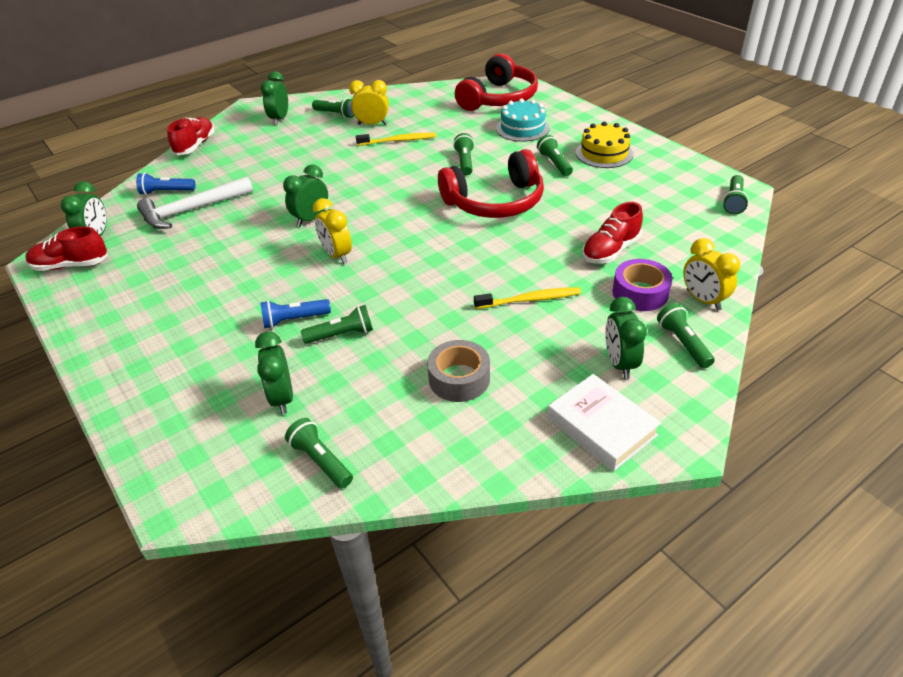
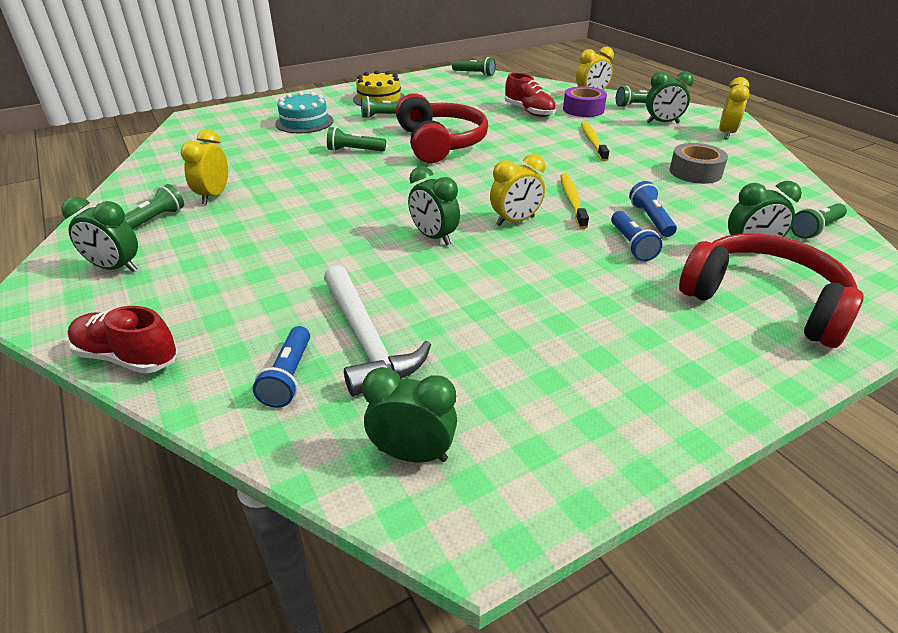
camera: 85 degrees left, 5 degrees down
red shoe [25,226,108,271] -> none
green flashlight [301,305,373,344] -> blue flashlight [629,181,677,237]
yellow toothbrush [356,133,436,146] -> yellow toothbrush moved to [560,174,589,229]
red headphones [455,53,538,111] -> red headphones moved to [679,234,863,348]
white book [547,374,661,471] -> yellow clock [719,77,749,139]

